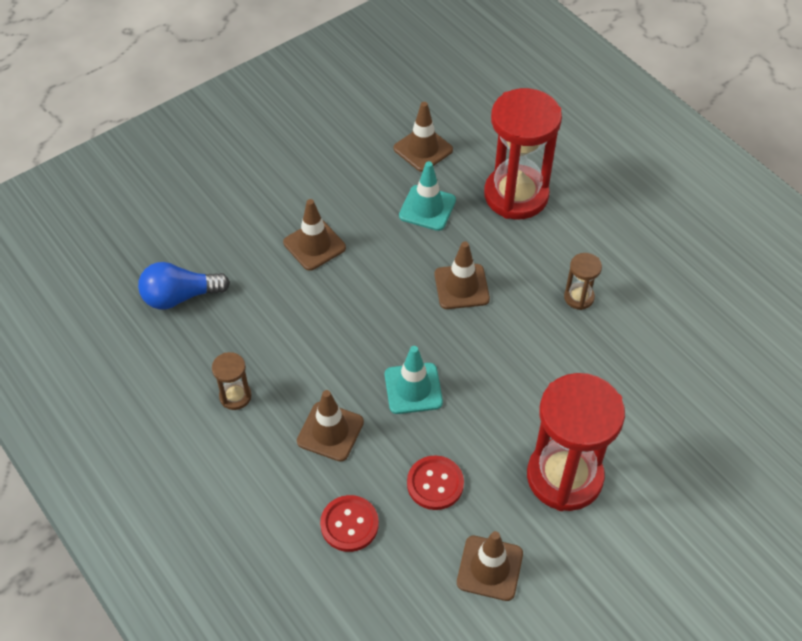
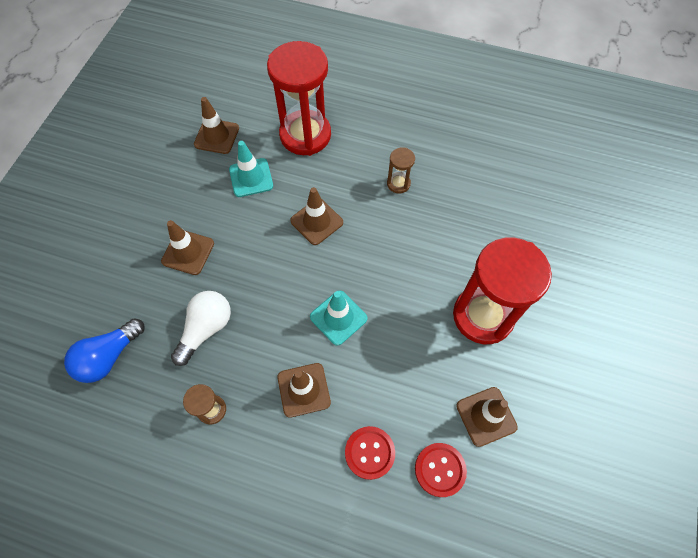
camera: 35 degrees left, 10 degrees up
red button [407,455,464,510] -> red button moved to [415,443,467,497]
none -> white light bulb [171,291,231,366]

